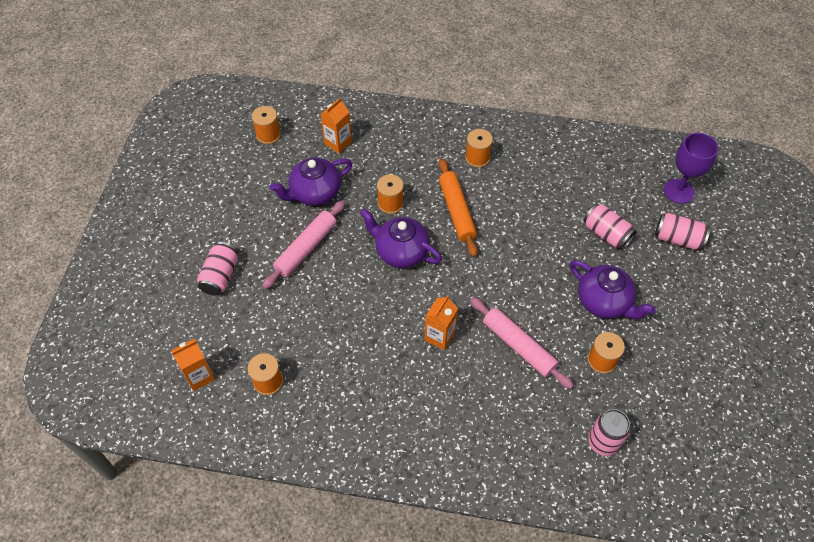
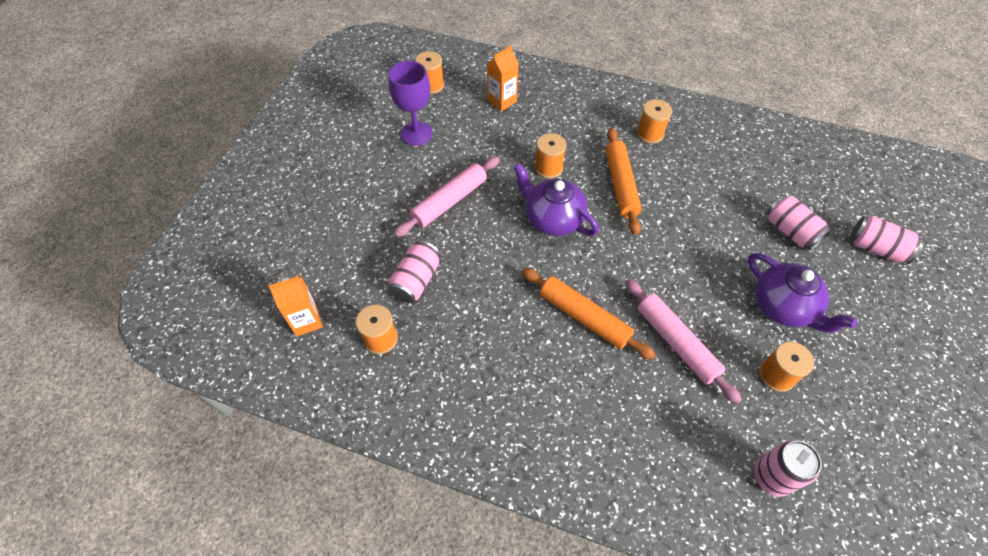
camera: 10 degrees right, 0 degrees up
pink can [197,242,238,295] -> pink can moved to [388,240,441,303]
purple teapot [270,158,353,206] -> none
orange carton [424,295,458,350] -> orange rolling pin [522,268,656,360]
purple goblet [664,133,718,204] -> purple goblet moved to [389,61,433,146]

